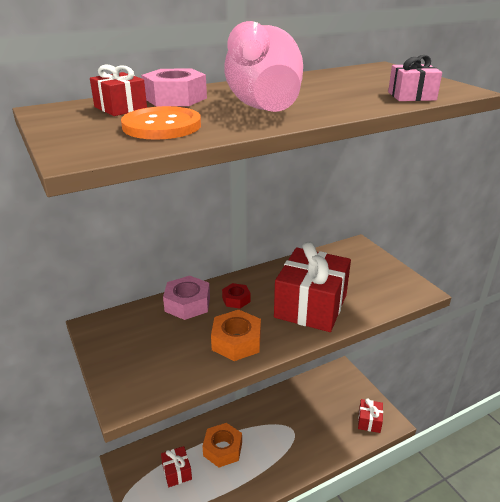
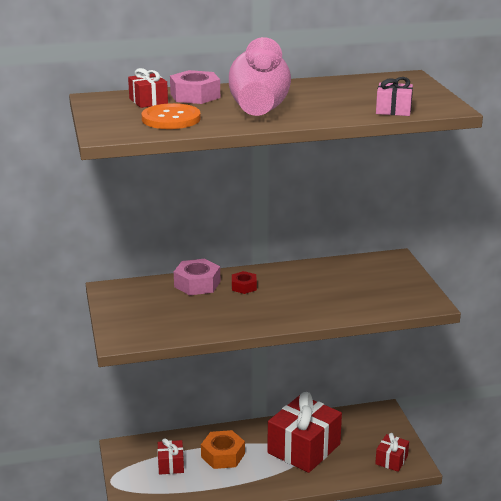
camera: 15 degrees right, 5 degrees down
orange nut [211,310,261,361] -> none
red gift [274,241,351,332] -> red gift moved to [267,392,342,473]

